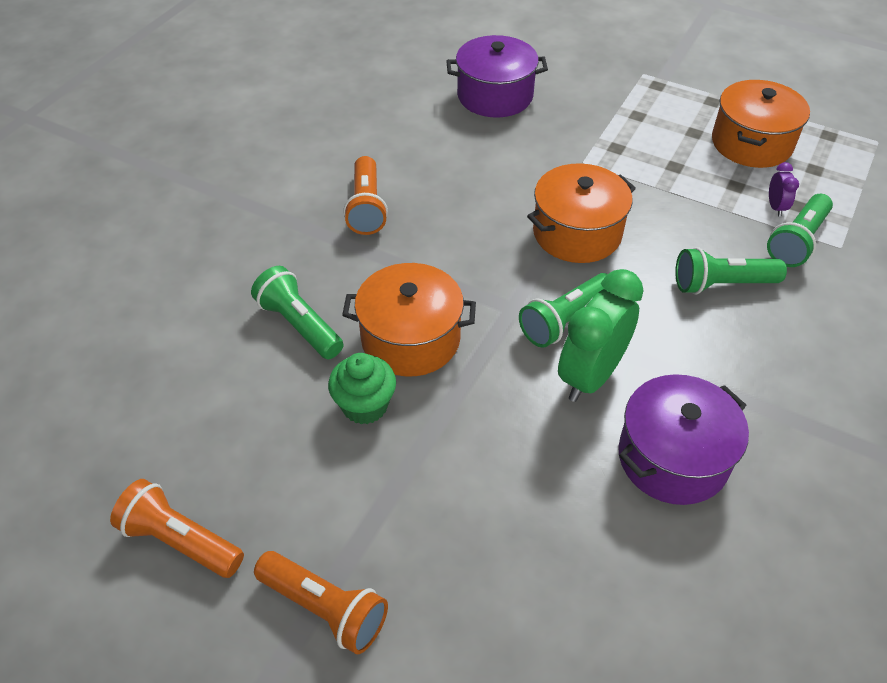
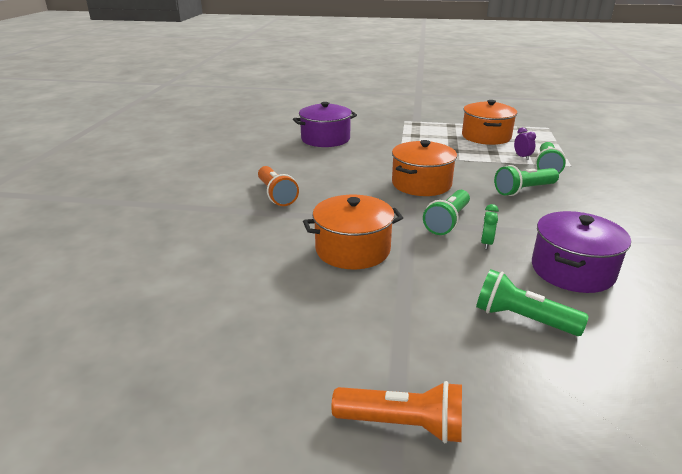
camera: 20 degrees left, 20 degrees down
orange flashlight [110,479,244,578] -> none
green flashlight [251,266,344,359] -> green flashlight moved to [476,269,589,336]
green cupcake [328,353,396,424] -> none
green clock [558,269,644,402] -> green clock [481,204,499,249], size x0.45

